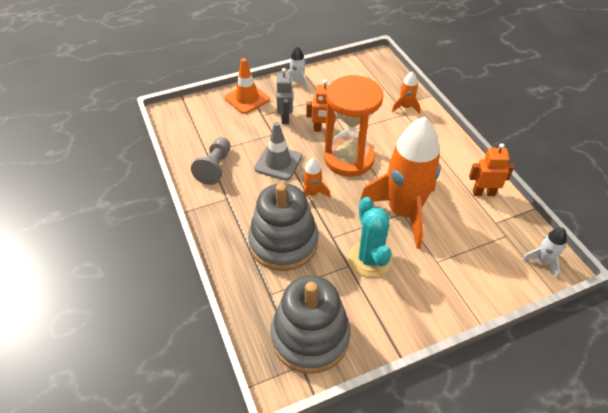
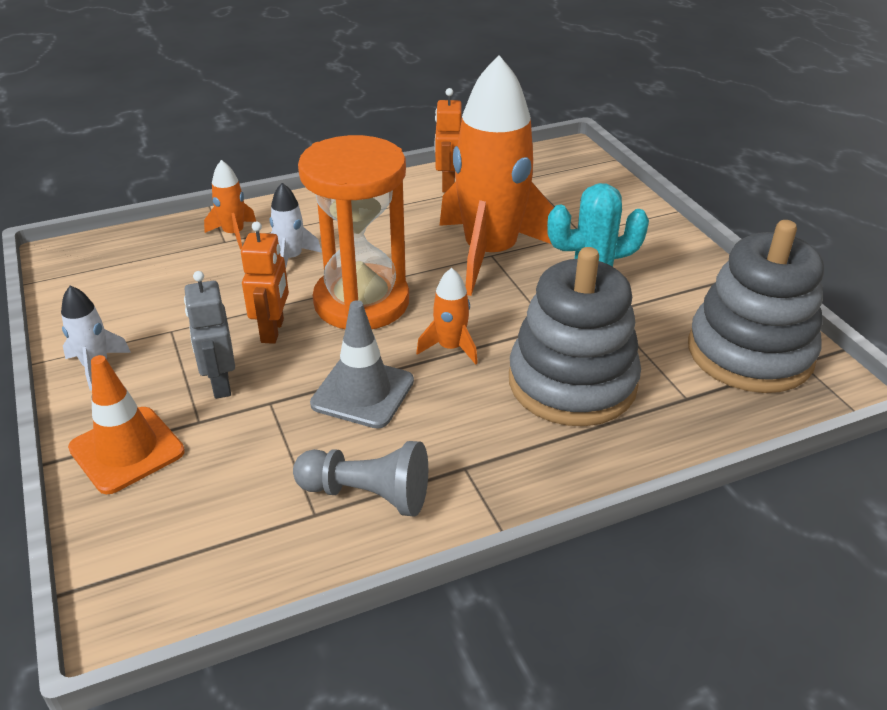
camera: 90 degrees left, 10 degrees down
grey robot [277,68,293,124] -> grey robot turned 105 degrees counterclockwise [184,271,235,399]
white rocket [522,227,567,278] -> white rocket moved to [270,183,322,268]

